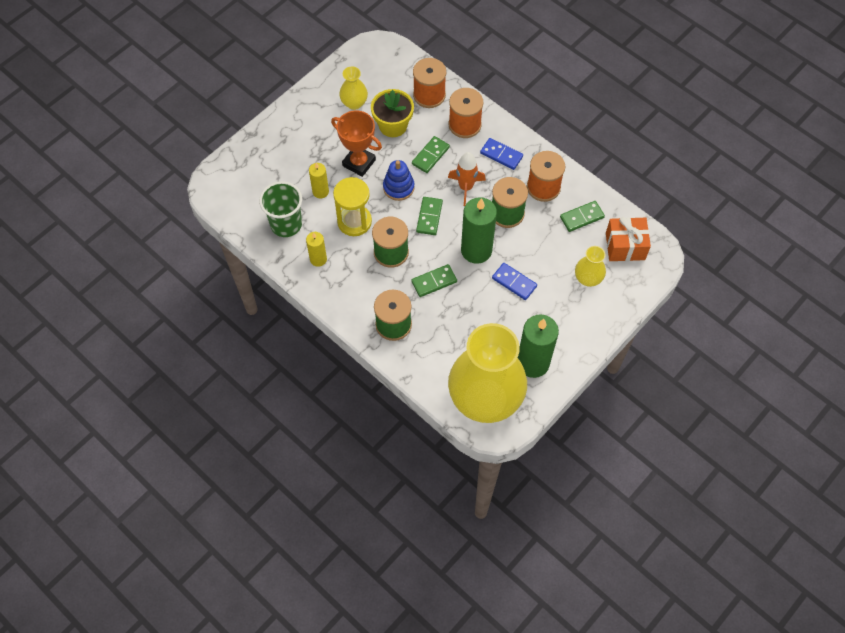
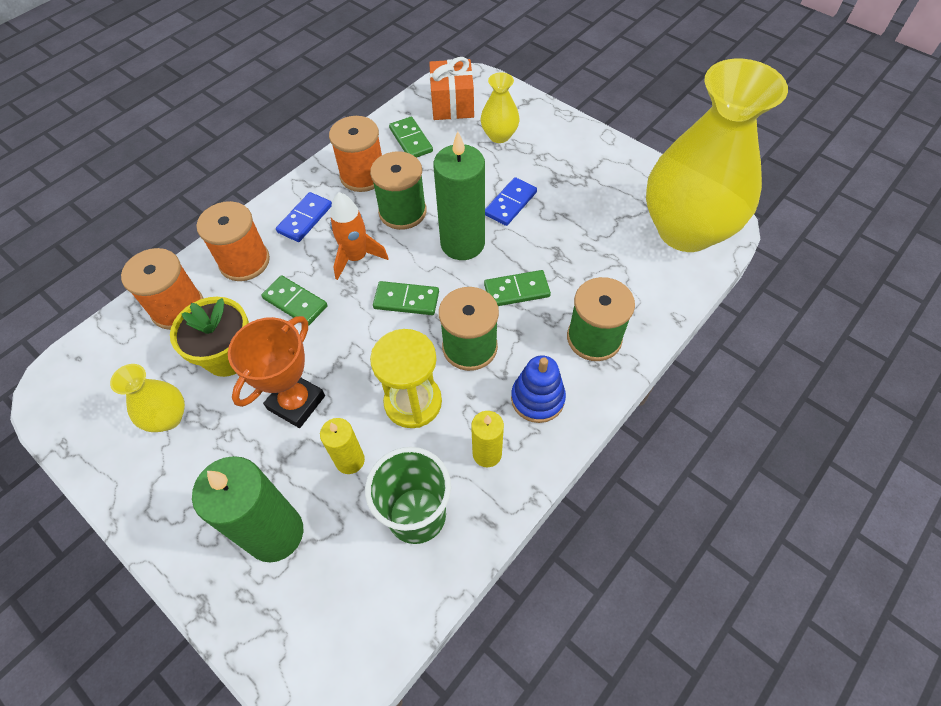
camera: 90 degrees left, 5 degrees down
blue stacking toy [383,160,415,201] -> blue stacking toy moved to [511,356,566,423]
green domino [411,264,457,297] -> green domino turned 75 degrees counterclockwise [484,270,551,306]
green candle [518,314,559,378] -> green candle moved to [192,456,303,563]

